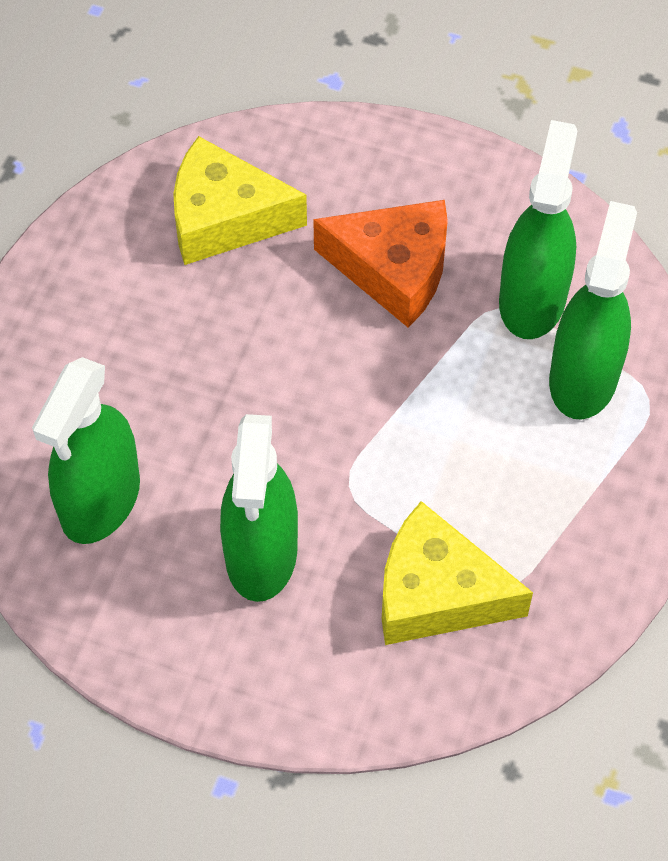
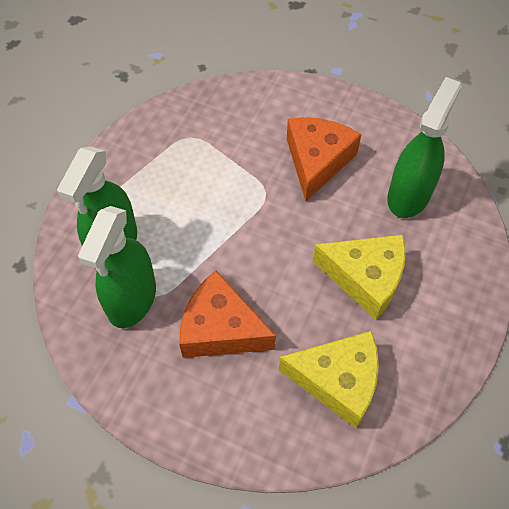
camera: 175 degrees left, 0 degrees up
green spray bottle [220,414,298,602] -> orange cheese [287,117,361,201]
yellow cheese [382,501,533,645] -> yellow cheese moved to [313,235,406,320]

